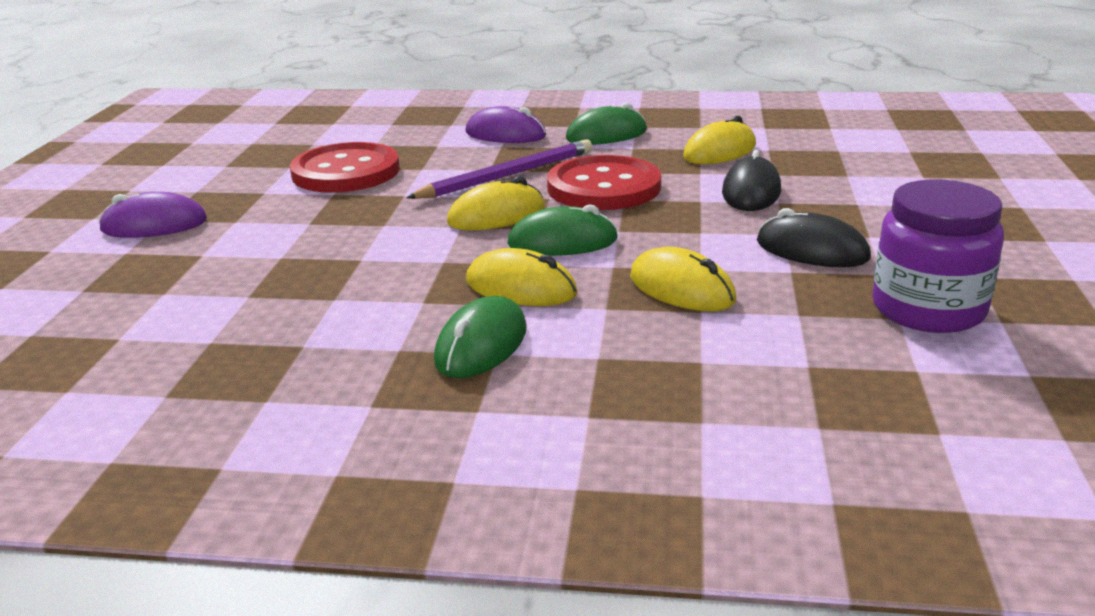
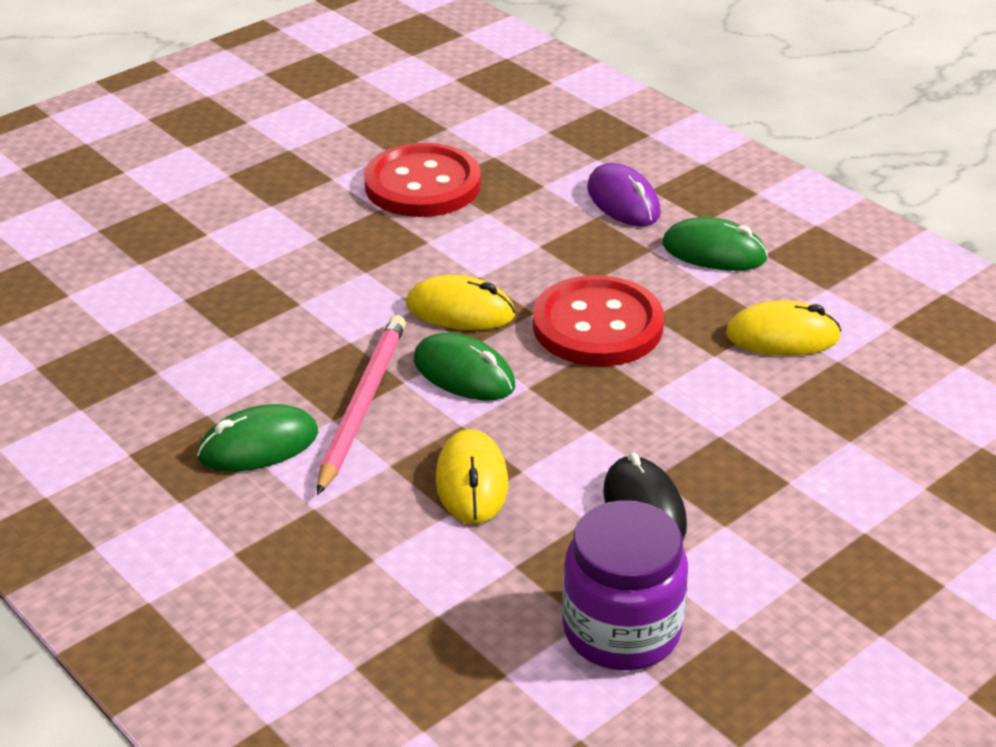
camera: 40 degrees right, 10 degrees up
purple mouse [98,192,207,238] -> none
purple pencil [406,139,592,199] -> none
yellow mouse [466,248,578,306] -> pink pencil [317,315,406,495]
black mouse [722,150,781,211] -> none

